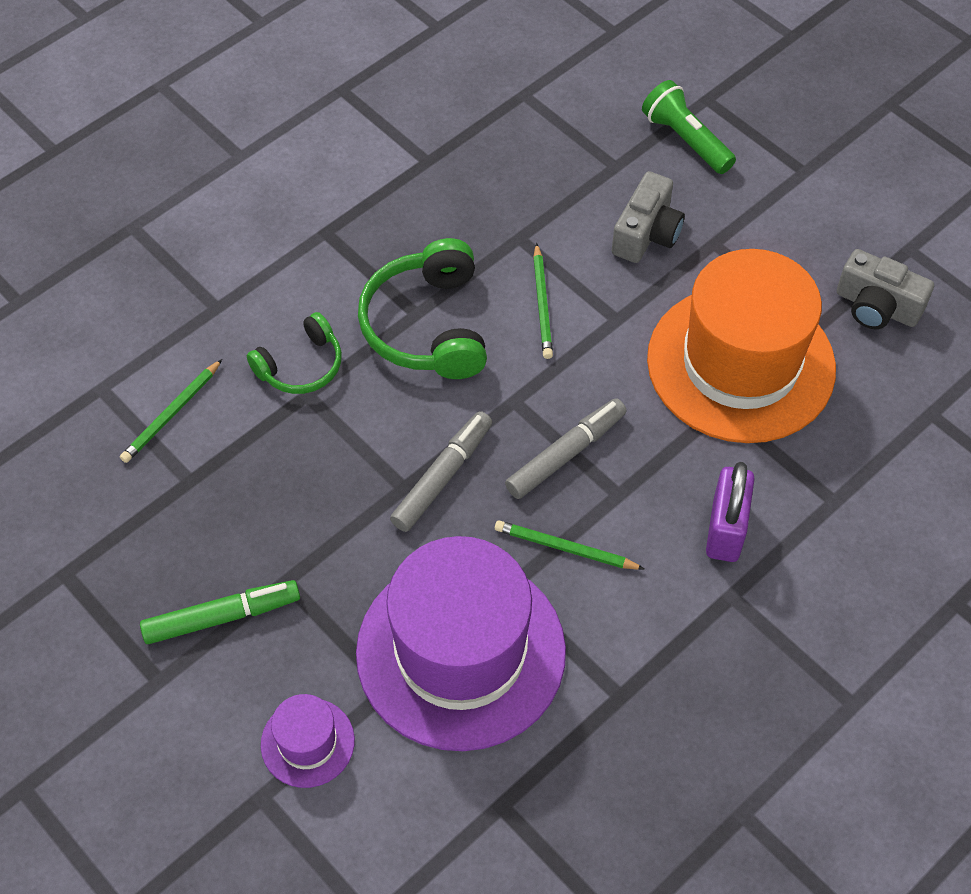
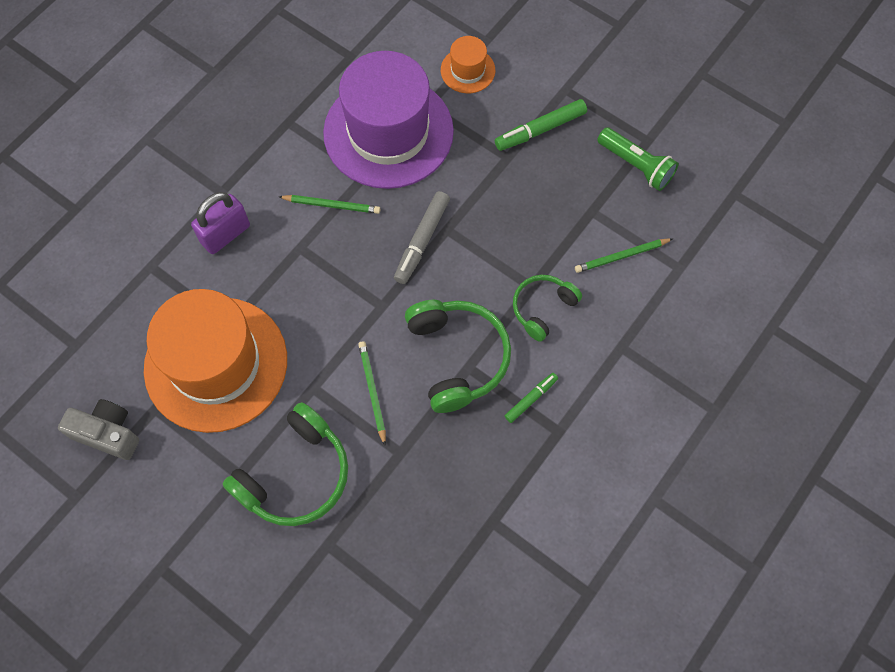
camera: 170 degrees right, 10 degrees up
green pencil [120,359,222,463] -> green pencil turned 135 degrees counterclockwise [575,238,673,273]
purple hat [261,694,355,788] -> orange hat [441,36,495,93]
grey marker [505,398,627,499] -> none
grey camera [612,171,685,263] -> green headphones [223,402,348,526]
green flashlight [642,80,736,174] -> green flashlight moved to [597,127,679,191]
purple padlock [706,462,755,562] -> purple padlock turned 45 degrees clockwise [191,192,250,254]
none -> green marker [505,373,558,423]

